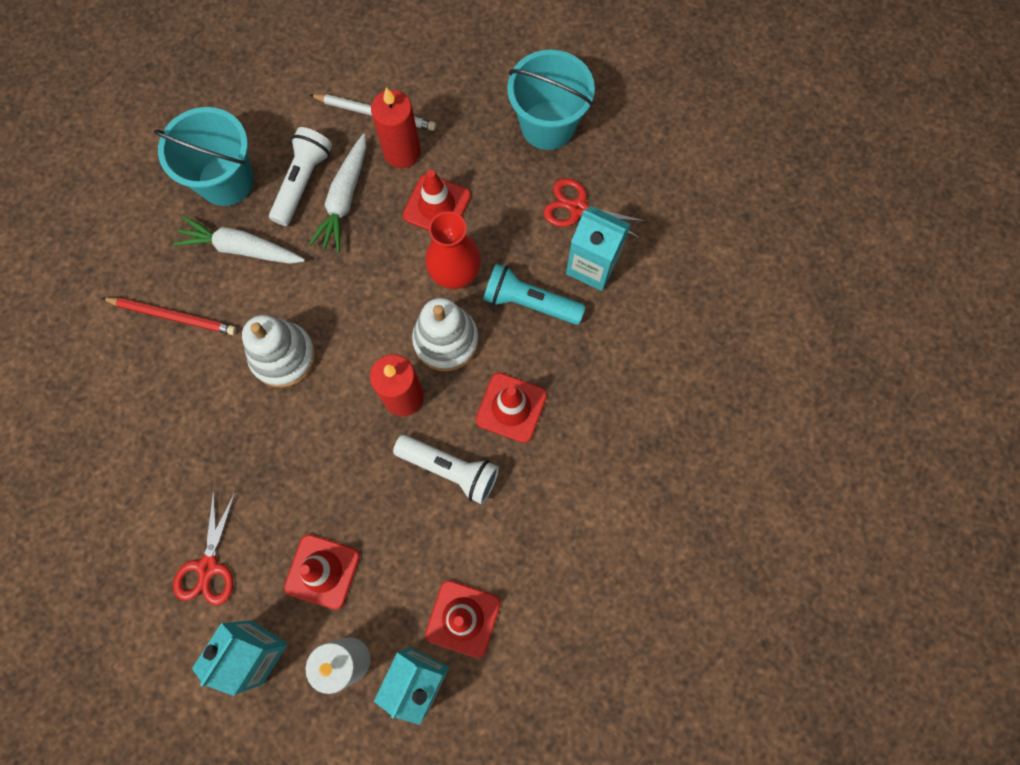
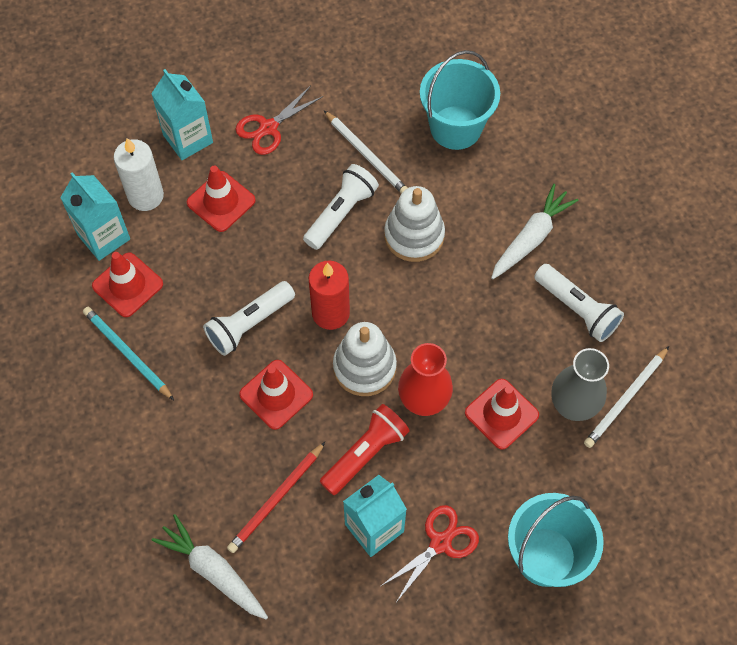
camera: 115 degrees right, 10 degrees down
red pencil [102,297,237,335] -> red pencil moved to [227,442,325,553]
turquoise bucket [154,107,254,206] -> turquoise bucket moved to [420,50,500,150]
red scissors [173,489,235,606] -> red scissors turned 75 degrees counterclockwise [235,86,323,155]
white carrot [308,134,366,253] -> white carrot moved to [152,514,268,620]
red candle [371,87,421,168] -> grey vase [551,348,609,421]
turquoise flashlight [483,264,586,325] -> red flashlight [320,404,410,495]
none -> turquoise pencil [83,307,174,400]
none -> white flashlight [303,164,379,250]
none -> white pencil [324,110,407,194]

